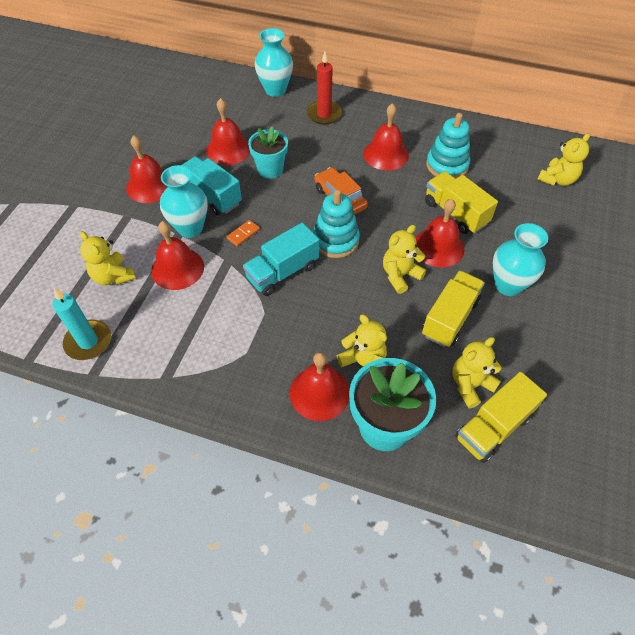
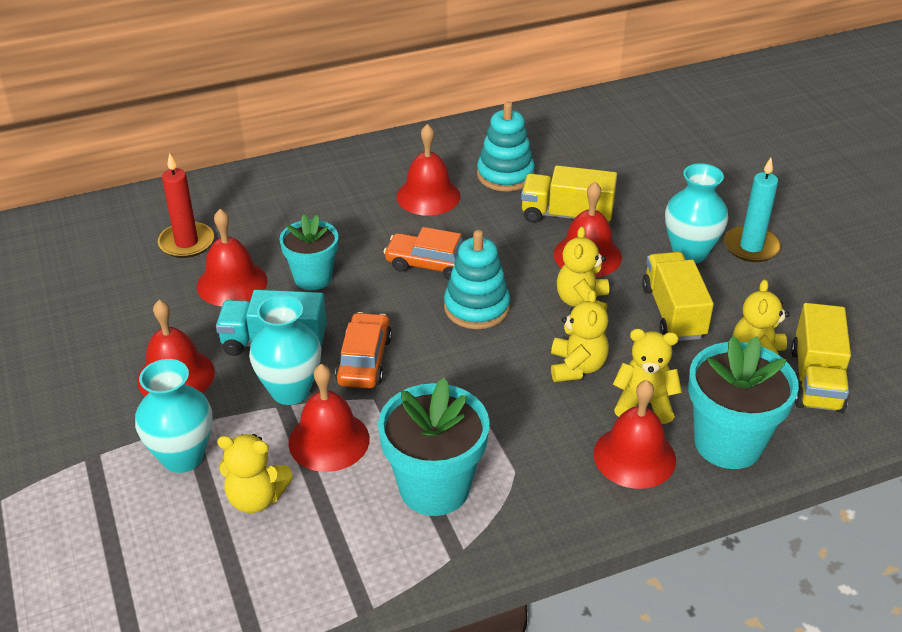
camera: 40 degrees left, 15 degrees down
turquoise candle [52,288,111,360] -> turquoise candle moved to [724,158,781,262]
orange domino [227,220,260,246] -> orange car [335,312,392,389]
turquoise truck [243,223,319,296] -> none
turquoise vase [255,28,293,97] -> turquoise vase moved to [135,359,212,473]
red candle [306,52,342,124] -> red candle moved to [158,153,214,258]
yellow teddy bear [537,133,590,186] -> yellow teddy bear moved to [551,290,609,382]
none -> turquoise flower pot [378,378,490,516]

